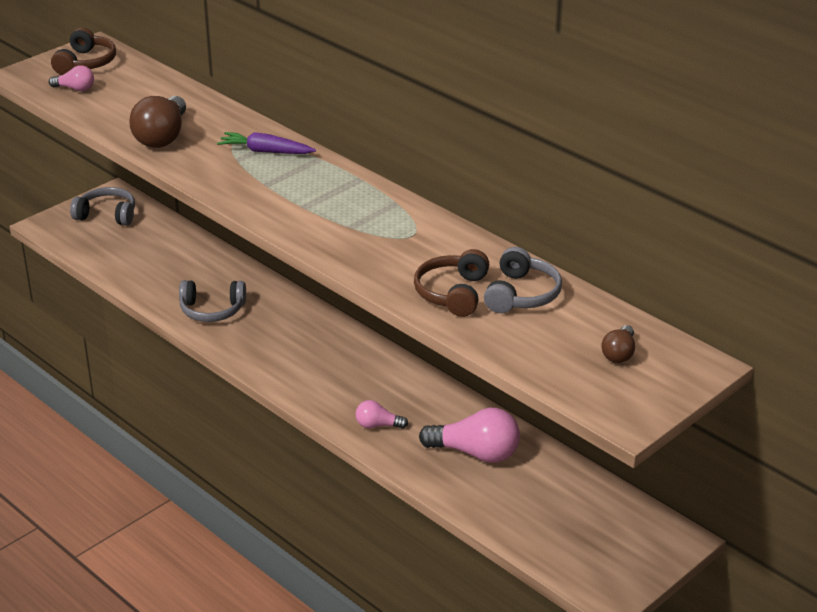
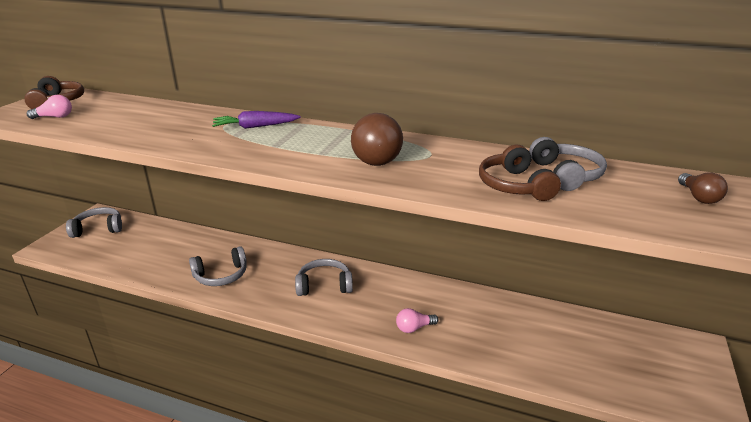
camera: 25 degrees left, 5 degrees down
brown light bulb [129,96,186,148] -> brown light bulb moved to [351,113,403,166]
pink light bulb [419,408,520,463] -> none
none -> grey headphones [295,259,353,296]

